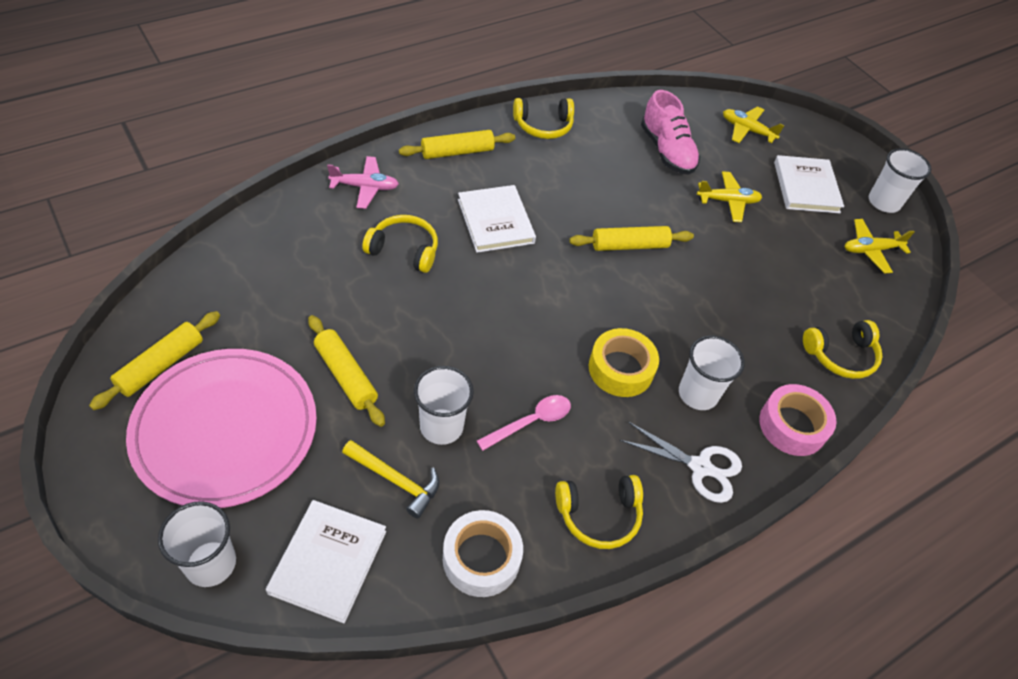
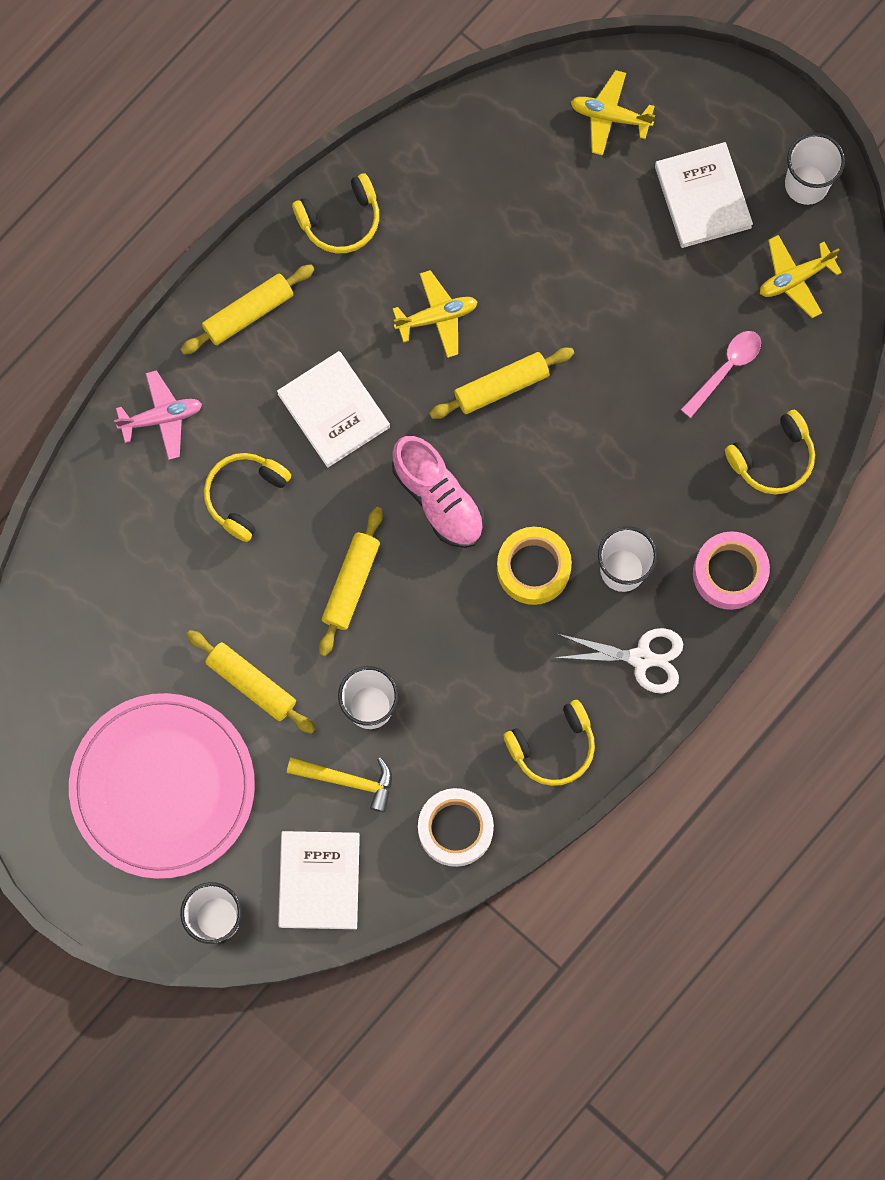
camera: 10 degrees left, 25 degrees up
yellow rolling pin [89,311,220,410] -> yellow rolling pin moved to [319,507,383,656]
yellow headphones [362,215,438,273] -> yellow headphones turned 60 degrees counterclockwise [204,453,291,542]
pink spoon [477,395,571,451] -> pink spoon moved to [681,331,761,418]
pink shoe [641,90,700,175] -> pink shoe moved to [392,436,484,548]
yellow plane [697,171,762,222] -> yellow plane moved to [393,270,478,358]

